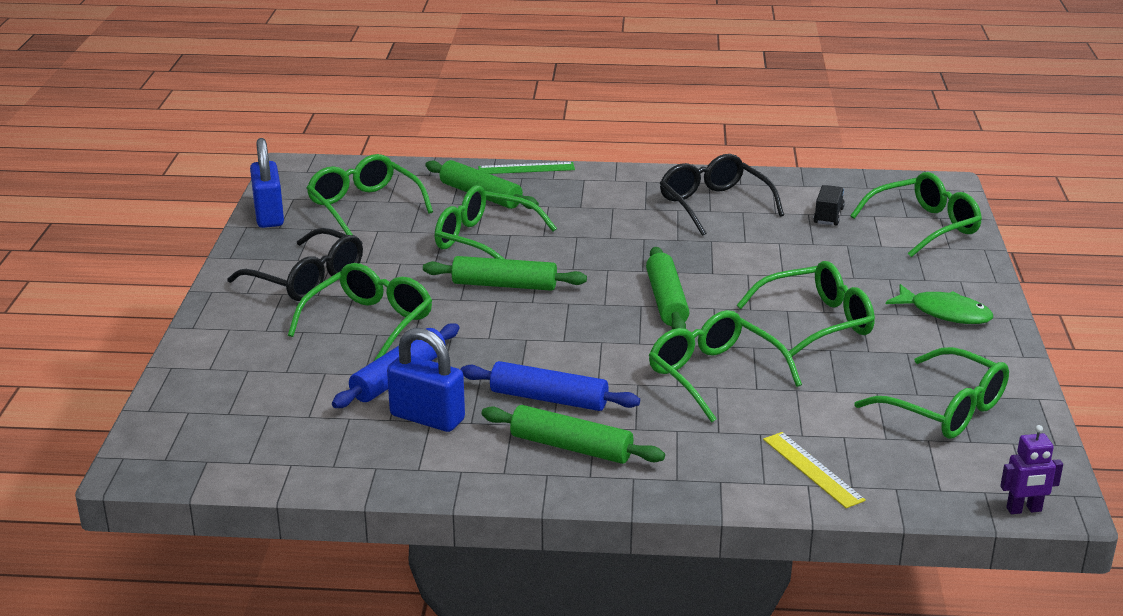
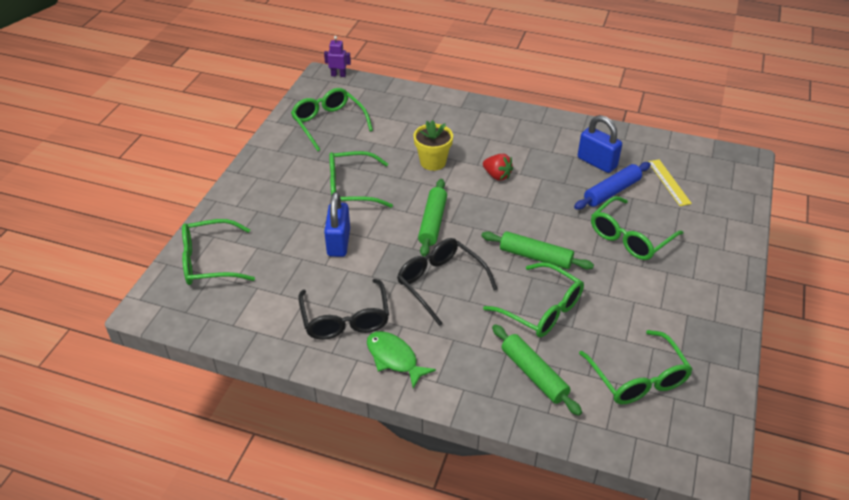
camera: 165 degrees left, 15 degrees up
black glasses [227,228,363,301] -> black glasses moved to [397,238,497,326]
blue padlock [250,138,284,228] -> blue padlock moved to [324,192,350,257]
blue rolling pin [461,361,640,411] -> none
green ruler [478,162,575,174] -> none
green rolling pin [482,405,665,464] -> none
green glasses [649,310,802,423] -> yellow flower pot [414,120,453,171]
yellow ruler [763,432,866,508] -> yellow ruler moved to [648,159,692,206]
black truck [813,185,845,226] -> none
green fish [886,284,993,324] -> green fish moved to [367,331,436,389]
none -> red strawberry [483,154,513,181]

